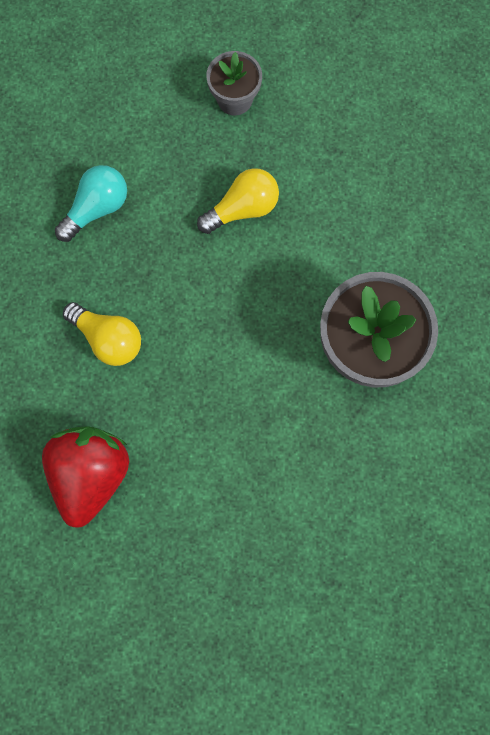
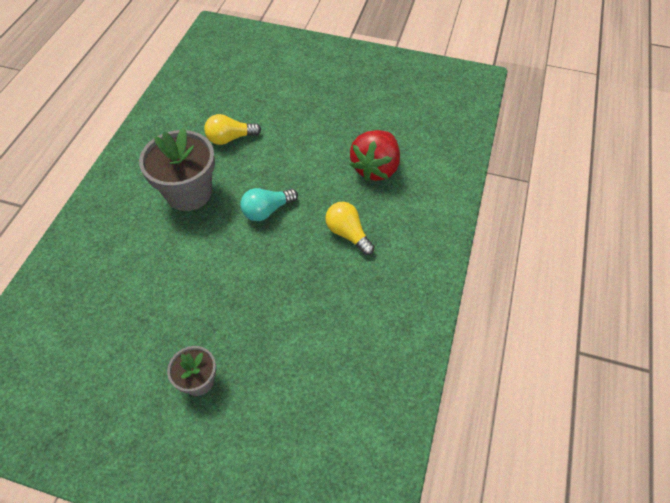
camera: 165 degrees left, 20 degrees down
turquoise light bulb [55,165,127,242] -> turquoise light bulb moved to [240,188,298,221]
yellow light bulb [197,168,279,234] -> yellow light bulb moved to [204,114,261,145]

